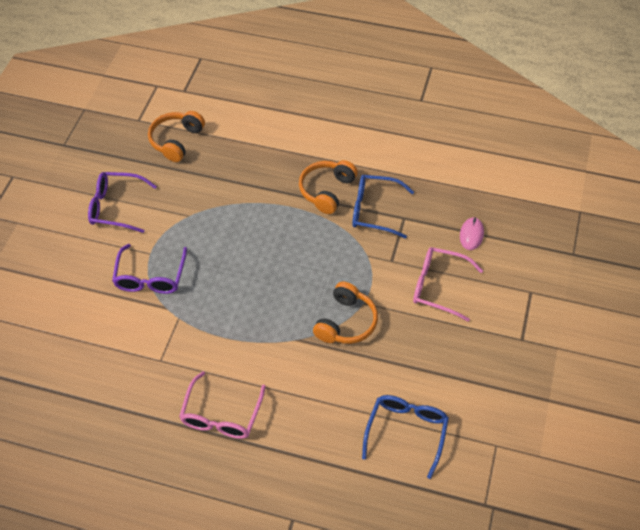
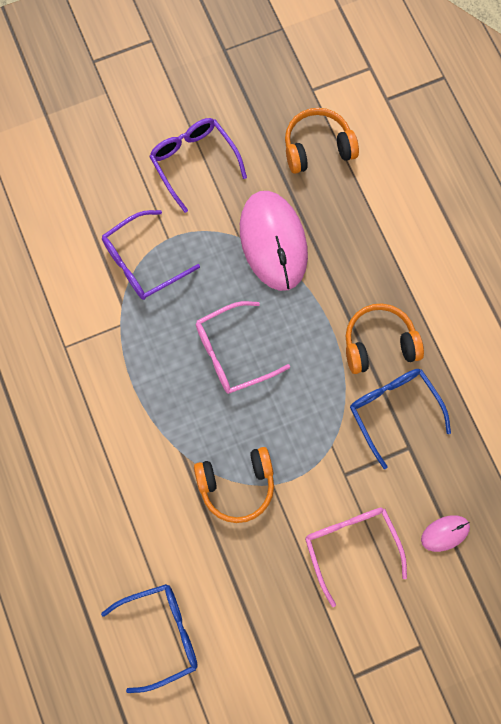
camera: 50 degrees right, 20 degrees up
pink glasses [179,371,266,439] -> pink glasses moved to [196,301,290,394]
none -> pink mouse [240,191,308,291]

